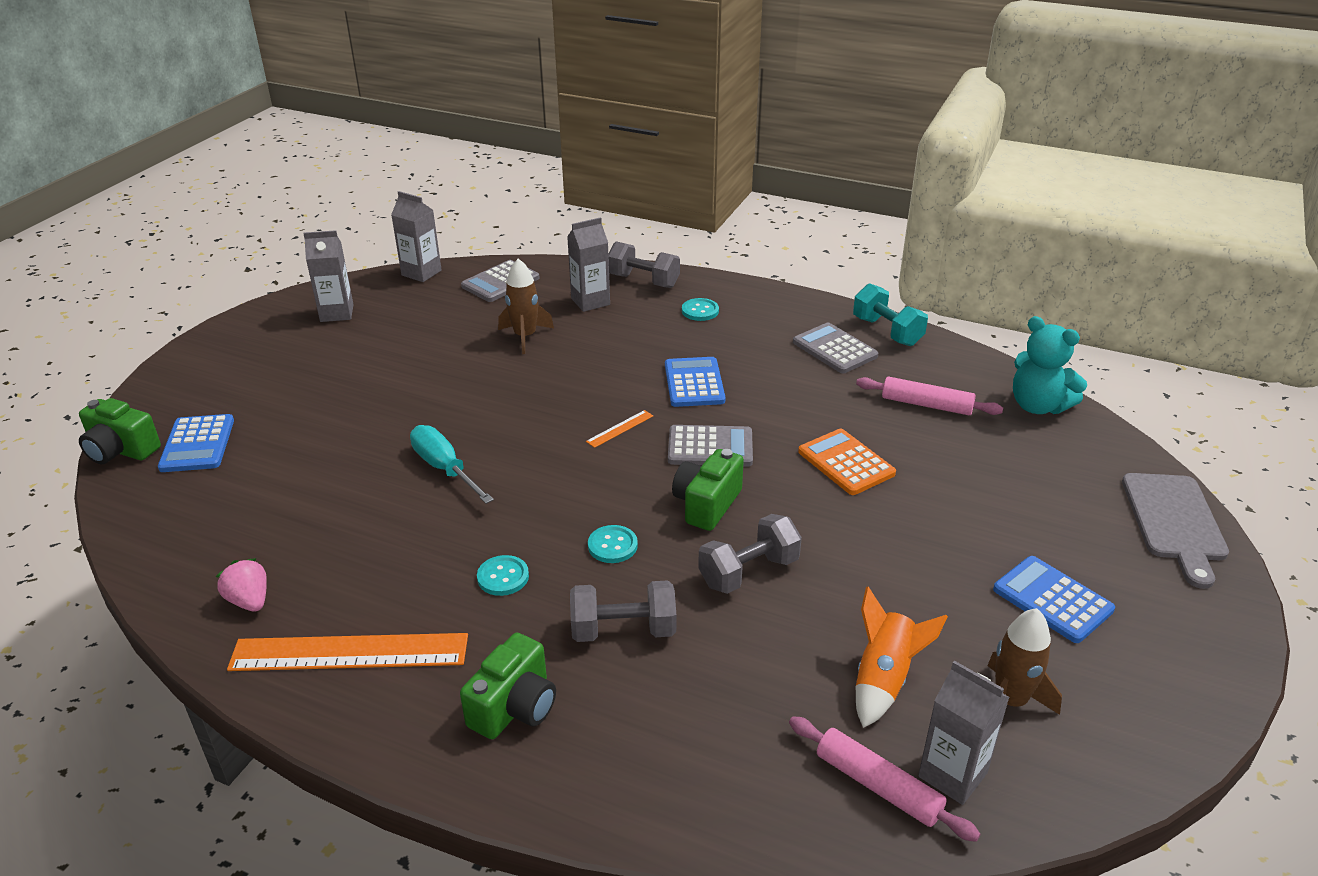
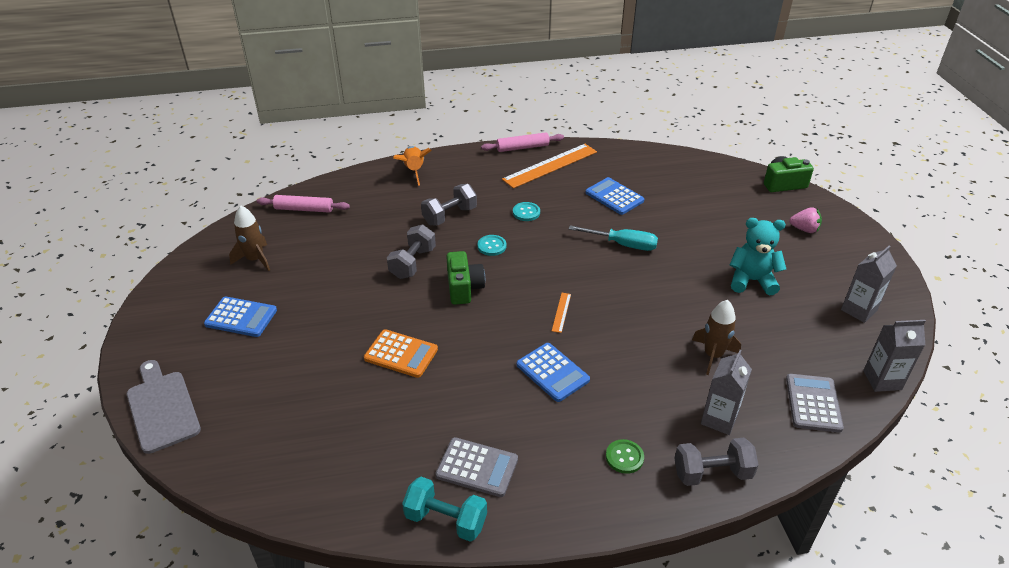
camera: 145 degrees right, 5 degrees up
blue calculator [158,414,234,472] -> blue calculator moved to [586,177,645,215]
pink strawberry [215,558,267,612] -> pink strawberry moved to [789,207,822,233]
green camera [460,633,556,739] -> none
grey calculator [668,425,753,467] -> none
turquoise button [682,298,719,321] -> green button [606,439,644,474]
pink rolling pin [856,377,1003,415] -> pink rolling pin moved to [481,132,564,152]
orange rocket [856,587,948,728] -> orange rocket moved to [393,146,432,186]
grey carton [918,661,1010,805] -> none
turquoise teddy bear [1013,316,1087,414] -> turquoise teddy bear moved to [730,218,786,295]

